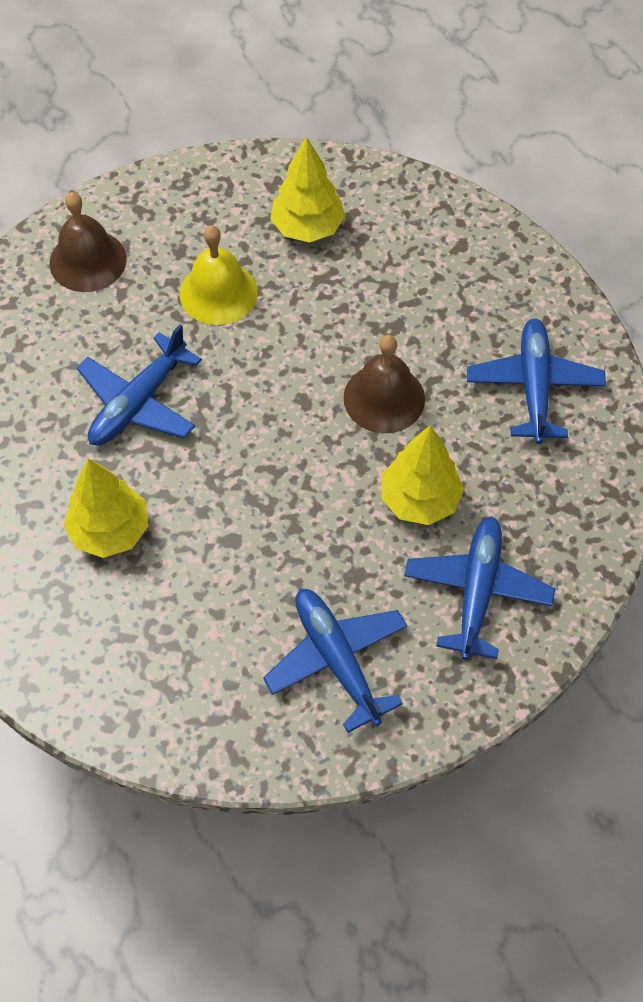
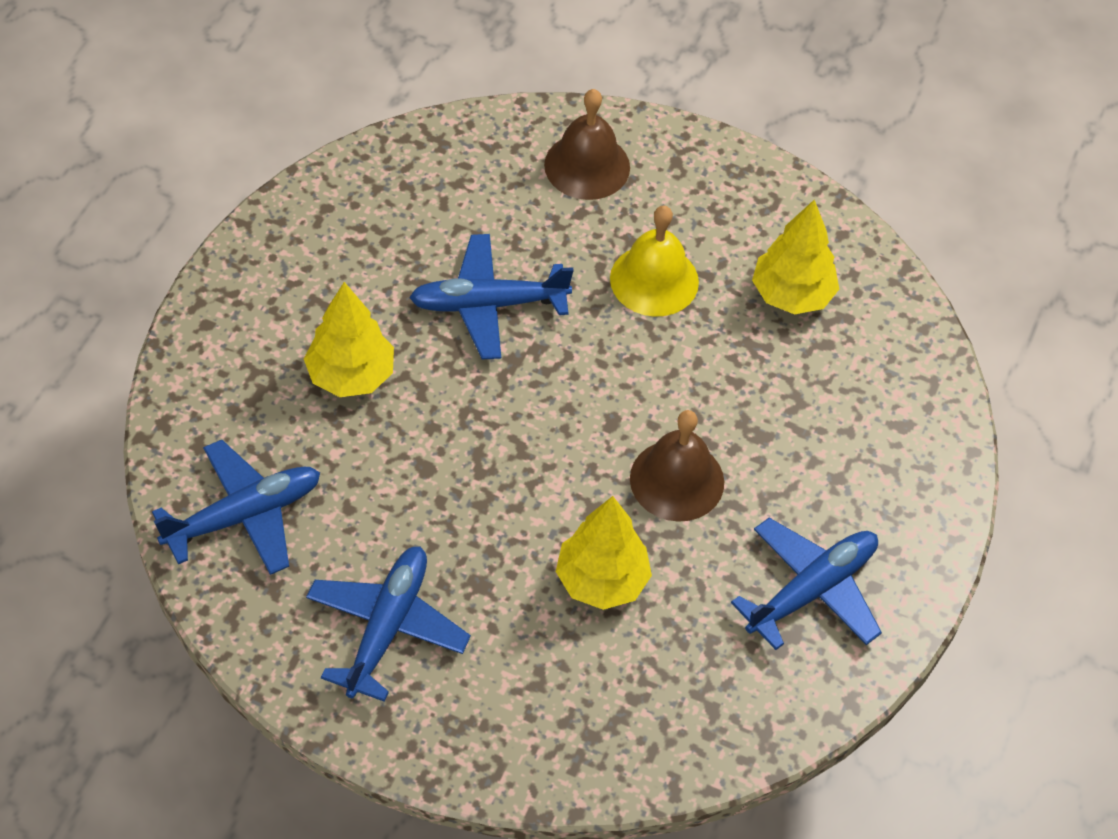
camera: 45 degrees right, 5 degrees down
blue plane [404,516,555,660] -> blue plane moved to [152,440,320,575]

